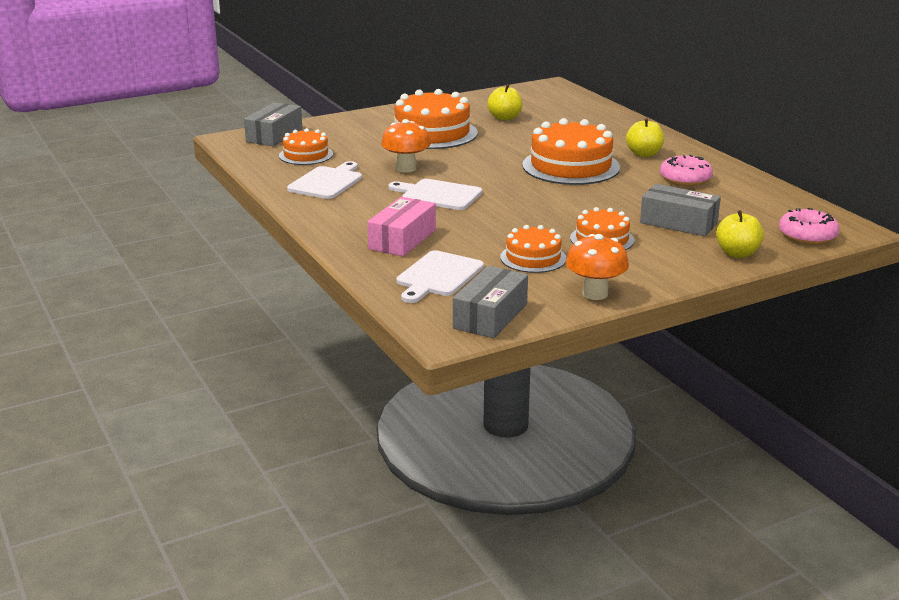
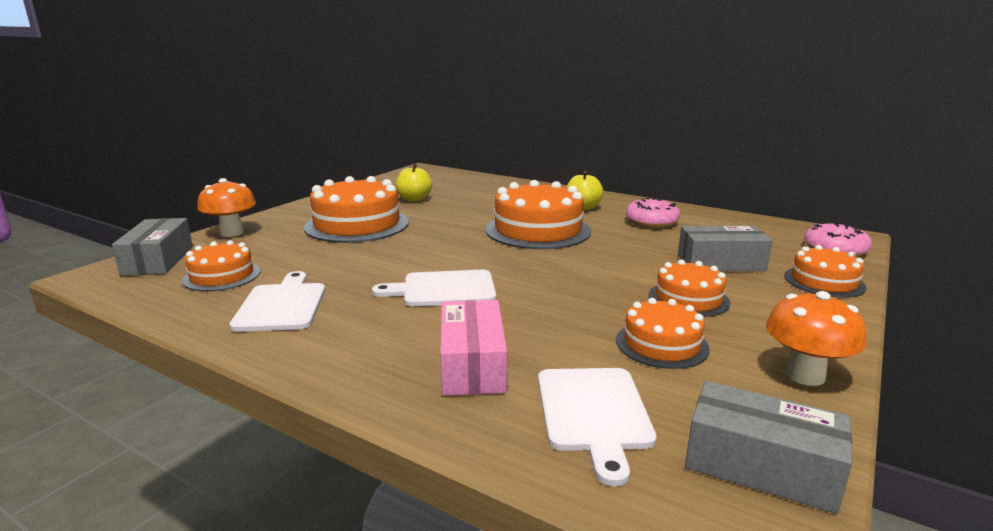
camera: 30 degrees left, 5 degrees down
orange mushroom [381,119,431,173] -> orange mushroom moved to [197,178,256,237]
grey box [453,266,528,338] -> grey box turned 60 degrees counterclockwise [685,381,852,514]
yellow apple [716,210,764,258] -> orange cake [784,245,867,298]

